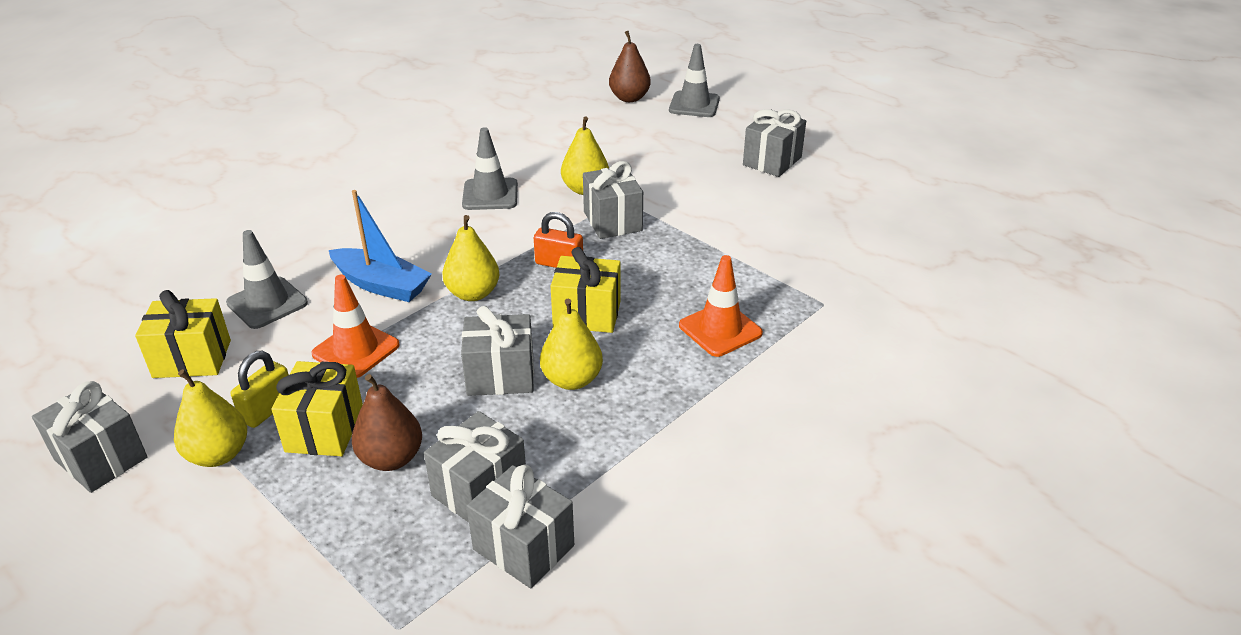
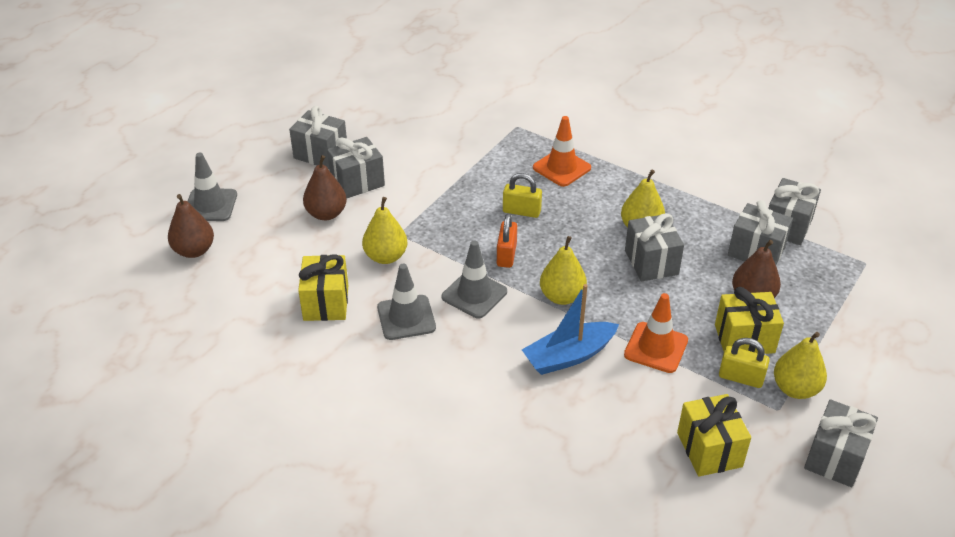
camera: 100 degrees left, 5 degrees up
grey traffic cone [226,230,308,329] -> grey traffic cone moved to [442,241,507,318]
blue boat [329,190,432,302] -> blue boat turned 135 degrees counterclockwise [522,284,619,375]
yellow gift [551,247,620,333] -> yellow gift moved to [298,254,348,321]
grey gift [583,161,643,239] -> grey gift moved to [327,137,385,199]
none -> brown pear [303,155,347,220]
none -> yellow padlock [503,173,542,218]

